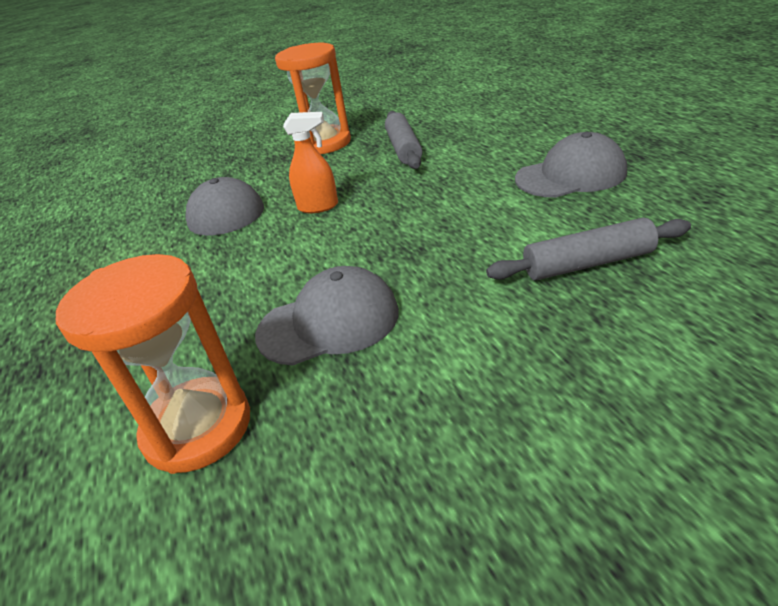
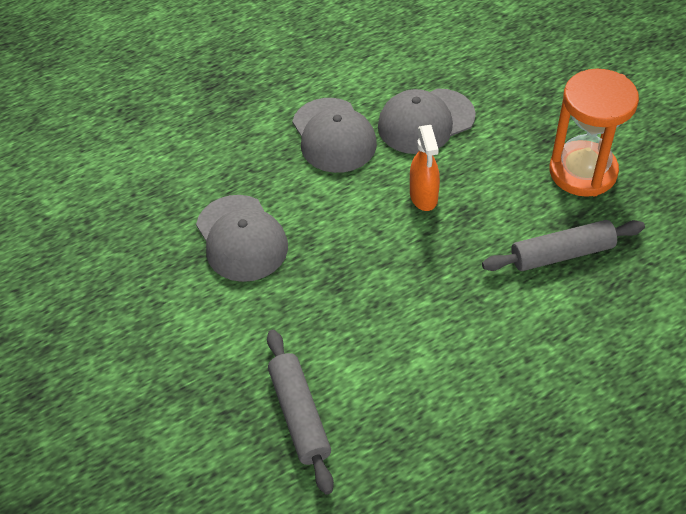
camera: 80 degrees right, 15 degrees up
orange hourglass [56,254,250,474] -> none
grey cap [515,132,627,198] -> grey cap moved to [292,98,377,173]

